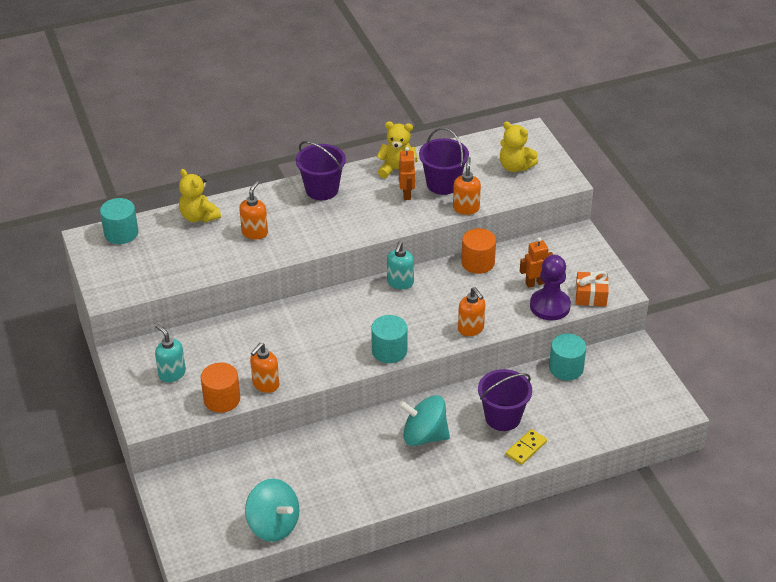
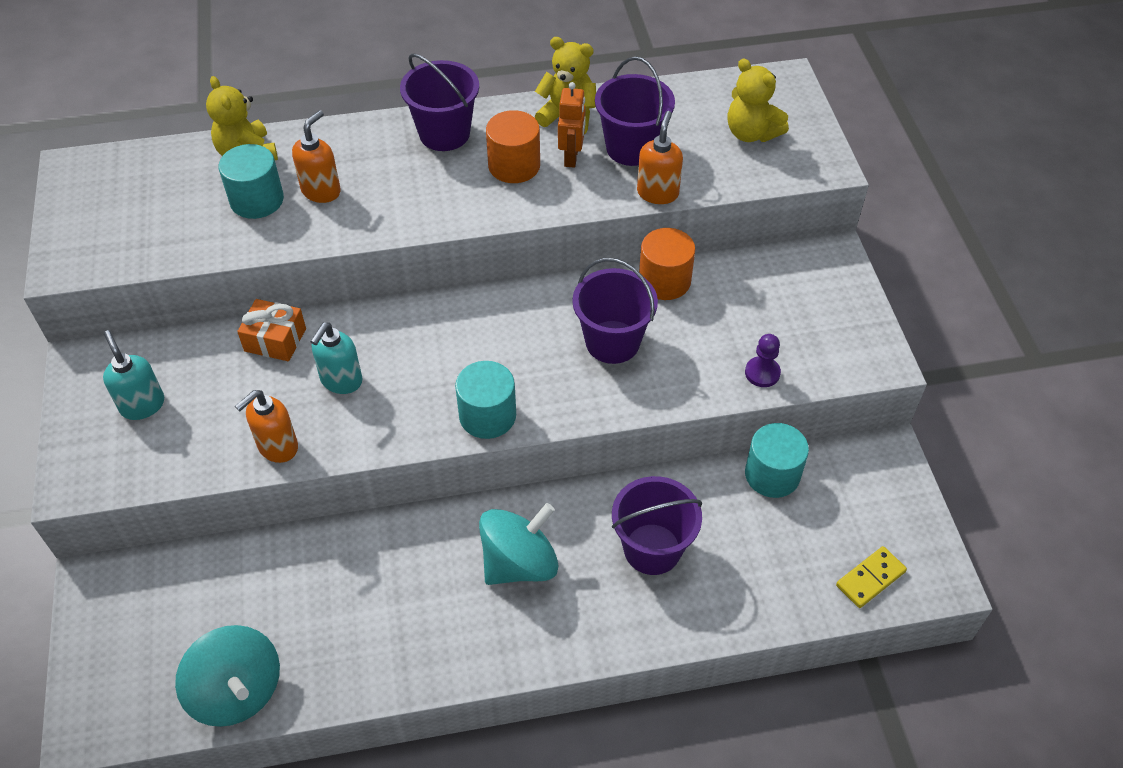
camera: 10 degrees right, 10 degrees up
turquoise cylinder [100,198,138,244] -> turquoise cylinder moved to [219,144,284,219]
orange cylinder [201,363,240,413] -> orange cylinder moved to [486,110,540,183]
turquoise soap dispenser [387,241,414,289] -> turquoise soap dispenser moved to [310,322,362,394]
turquoise spinning top [398,395,450,446] -> turquoise spinning top turned 120 degrees clockwise [479,503,558,585]
orange soap dispenser [458,287,485,336] -> none
yellow domino [506,429,547,465] -> yellow domino moved to [836,546,907,608]
orange robot [520,237,553,288] -> none
purple pawn [530,255,571,321] -> purple pawn [745,334,781,387], size x0.54
orange gift [575,271,609,307] -> orange gift moved to [237,299,306,361]
none -> purple bucket [572,258,658,364]

